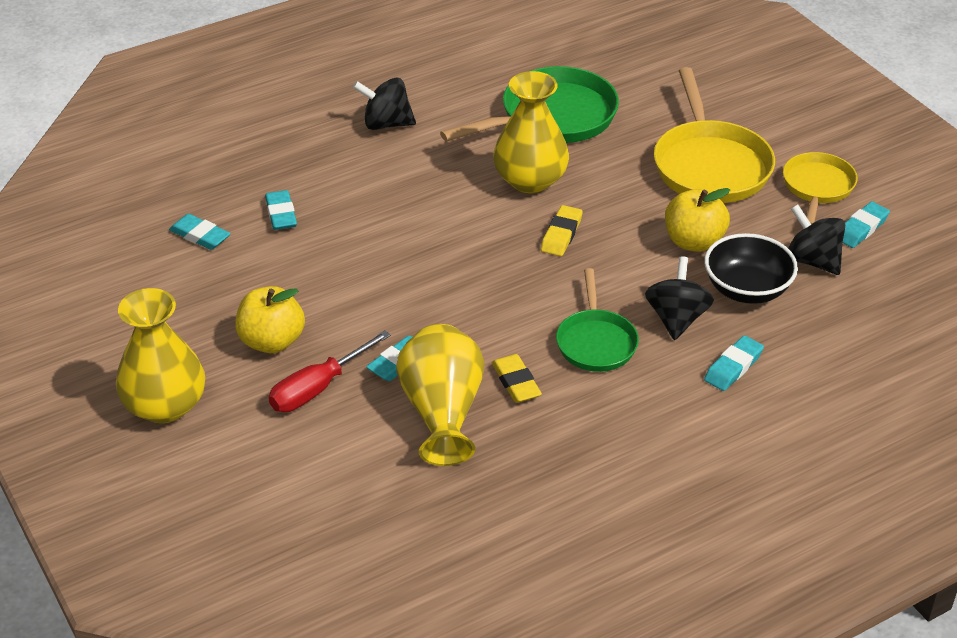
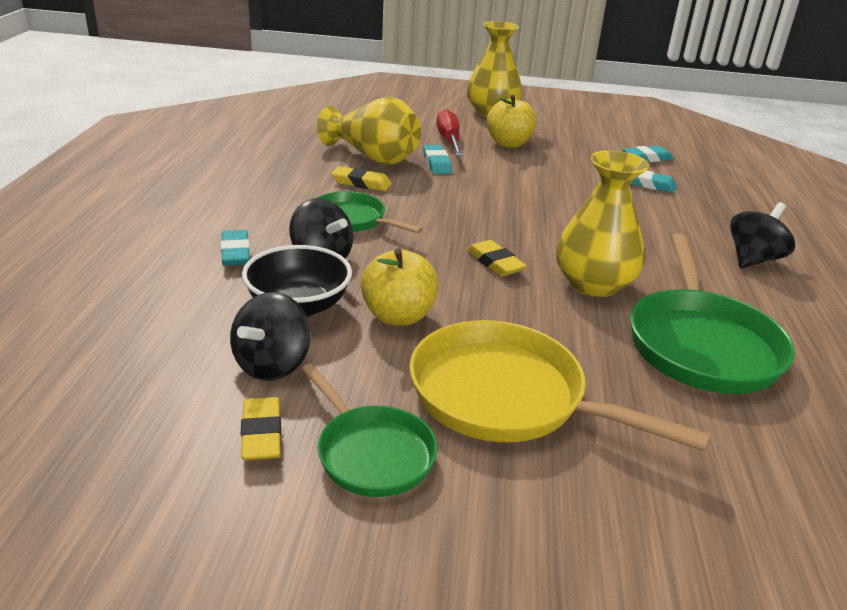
camera: 125 degrees right, 10 degrees down
yellow pan [783,152,858,224] -> green pan [302,363,438,497]
black spinning top [788,204,845,275] -> black spinning top turned 120 degrees clockwise [230,292,311,381]
turquoise eraser [843,201,890,248] -> yellow eraser [241,397,281,461]

